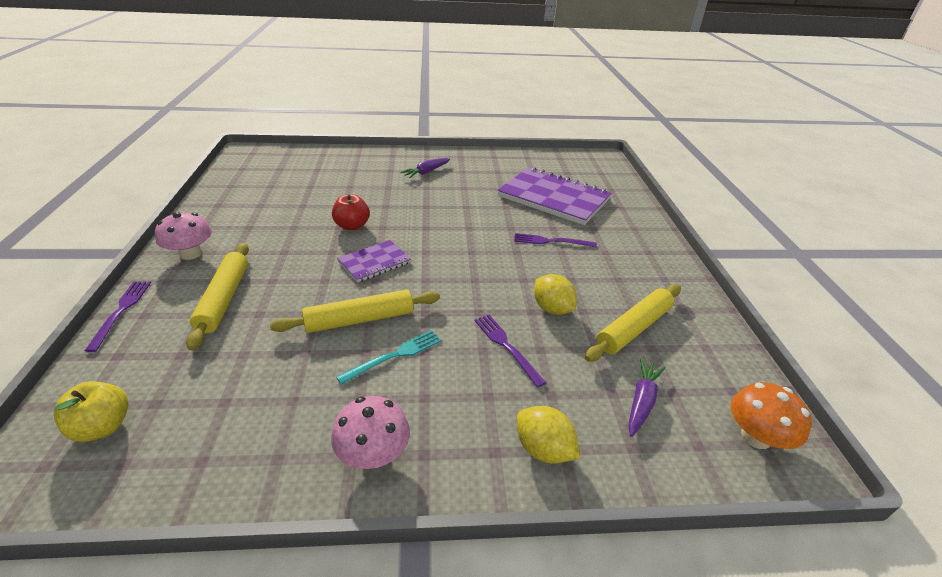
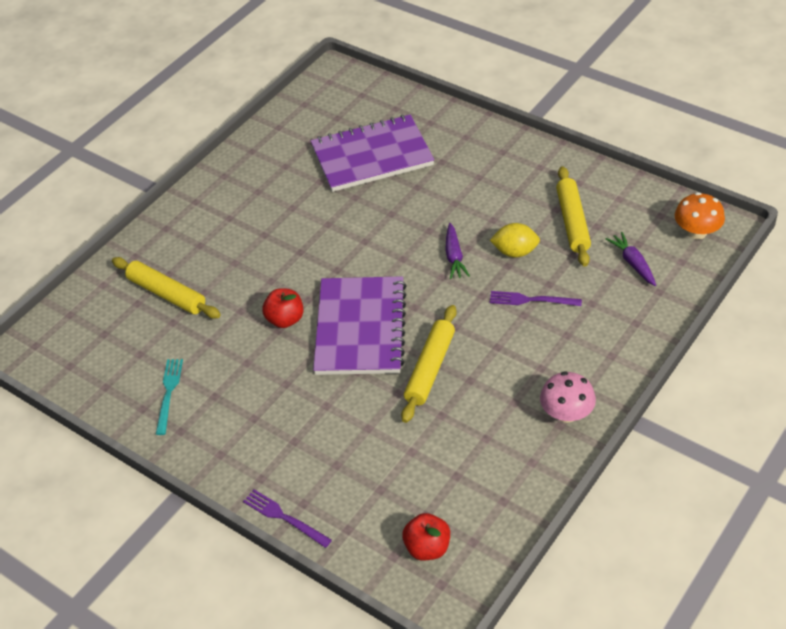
camera: 45 degrees left, 10 degrees up
yellow apple [54,381,129,442] -> red apple [402,513,450,560]
pink mushroom [155,212,212,260] -> none
yellow rolling pin [186,243,249,350] -> yellow rolling pin moved to [112,257,221,319]
turquoise fork [336,330,441,385] -> turquoise fork moved to [156,359,183,435]
purple notebook [337,240,411,283] -> purple notebook [313,276,407,375], size x1.95
purple carrot [400,158,450,178] -> purple carrot moved to [445,223,470,279]
purple fork [514,233,597,248] -> none
yellow lemon [517,406,580,464] -> none

